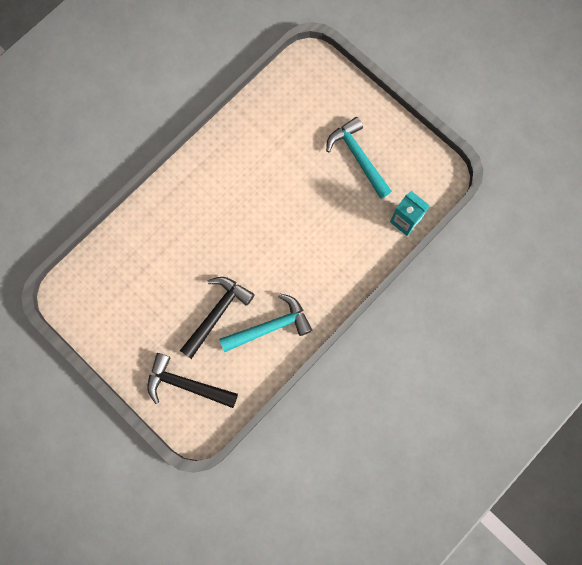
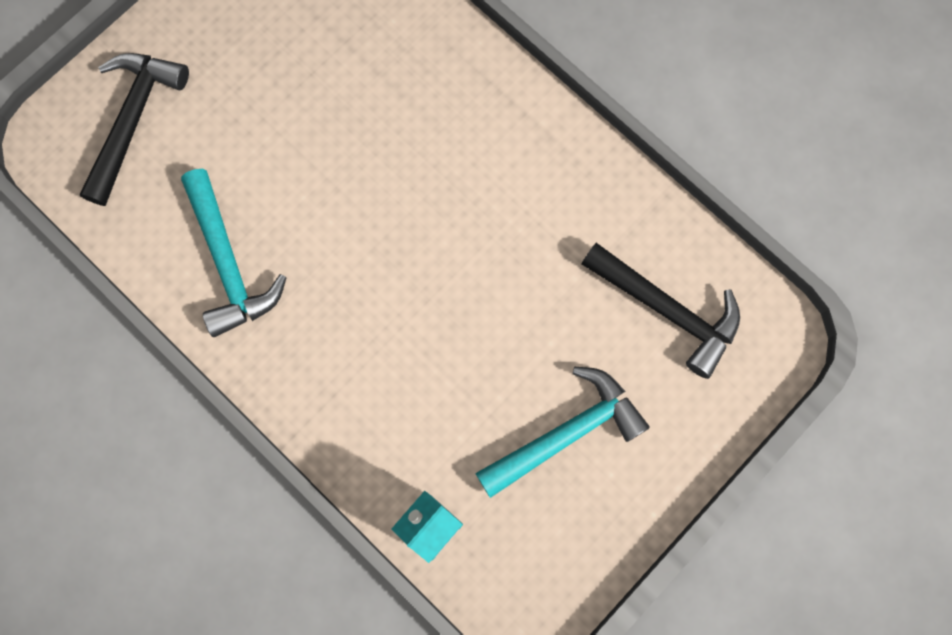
camera: 90 degrees right, 0 degrees up
black hammer [180,277,255,359] -> black hammer moved to [582,243,740,379]

